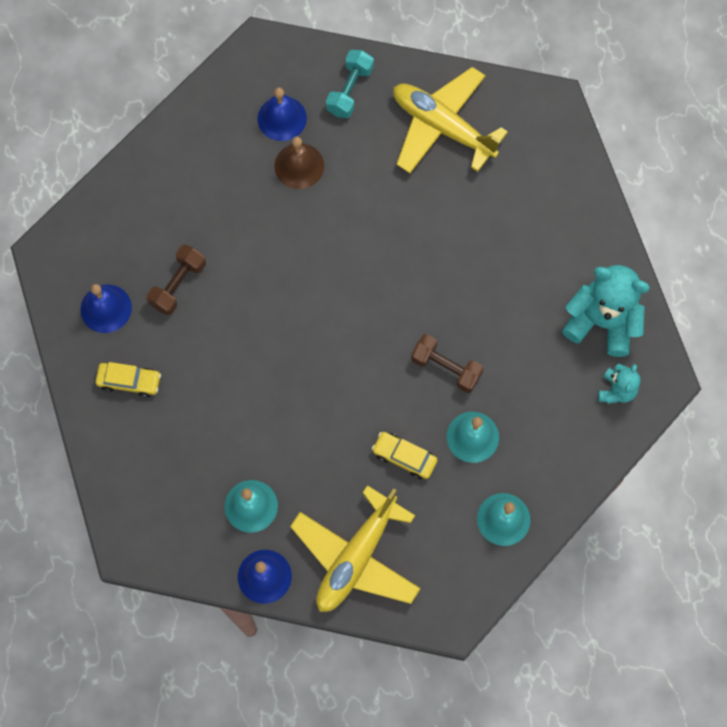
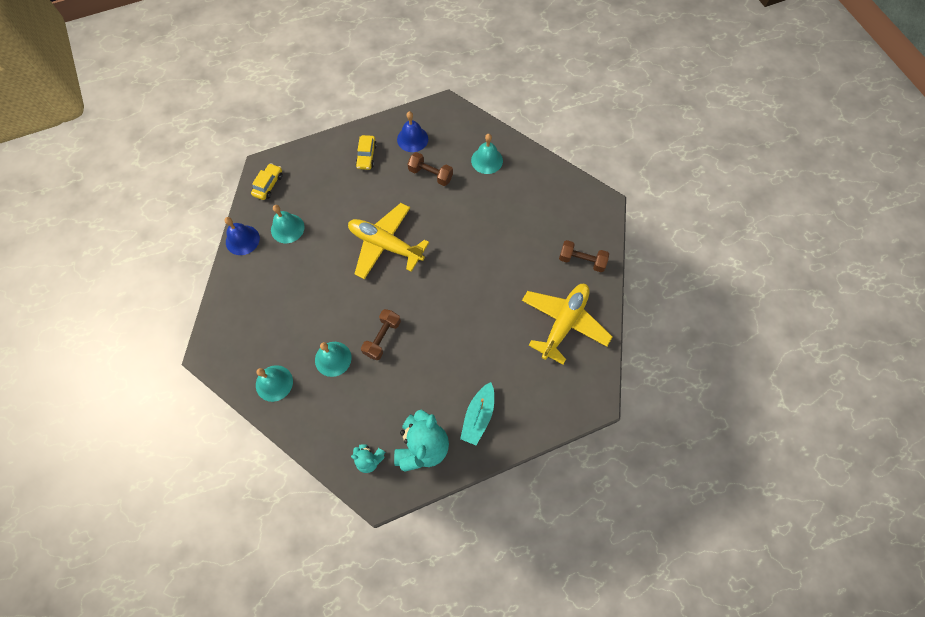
camera: 85 degrees right, 5 degrees down
blue bell [257,87,307,141] -> none
brown bell [274,137,324,189] -> none
yellow plane [290,485,421,612] -> yellow plane moved to [348,203,429,279]
turquoise dumbbell [326,50,374,118] -> brown dumbbell [559,240,609,272]
yellow car [372,432,437,479] -> yellow car moved to [251,163,283,200]
none -> turquoise boat [460,382,494,445]
none -> turquoise bell [471,134,503,174]

